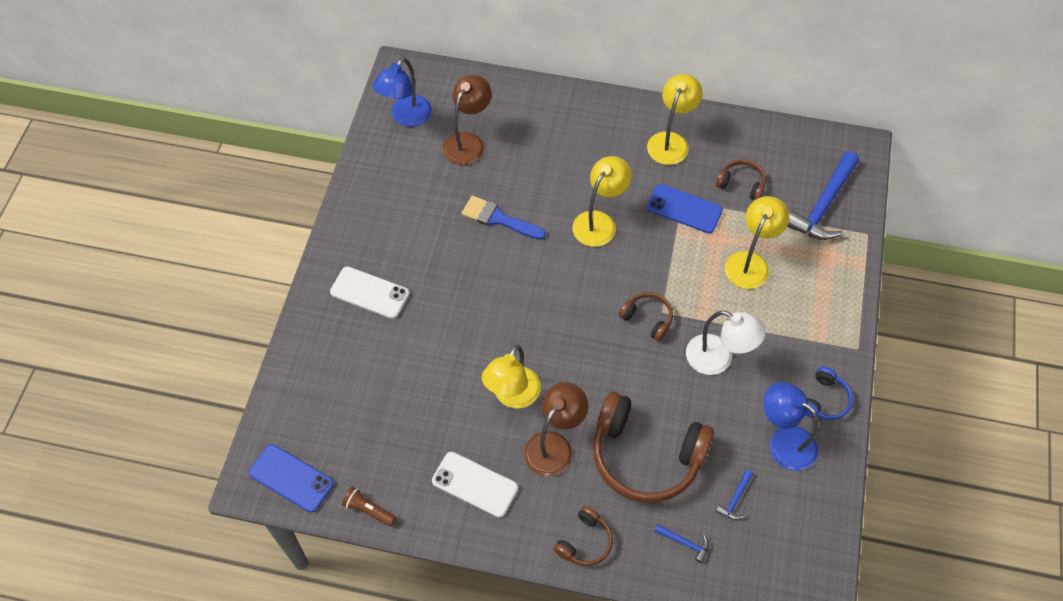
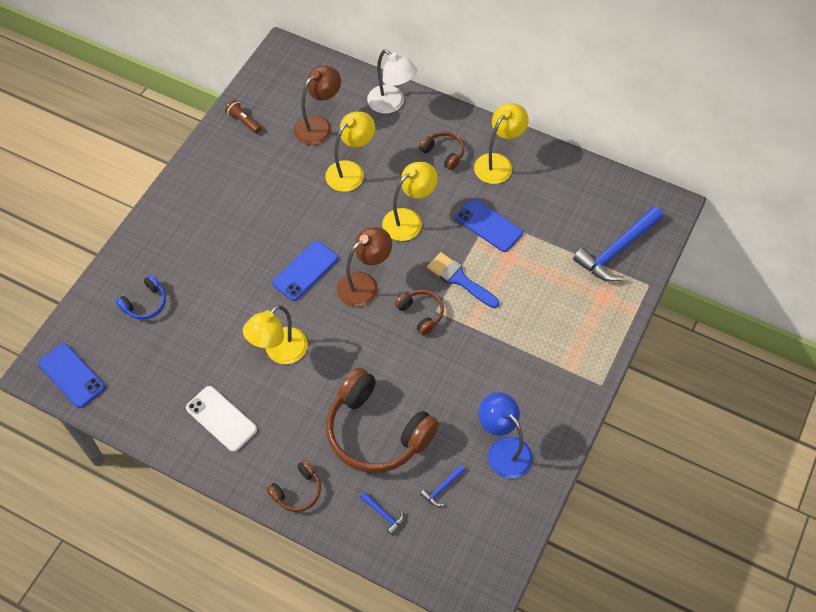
camera: 15 degrees right, 0 degrees up
white phone [330,266,409,319] -> none
brown flashlight [342,486,396,526] -> brown flashlight moved to [225,100,261,134]
blue lamp [373,57,432,127] -> none
blue brush [462,196,546,240] -> blue brush moved to [427,252,499,308]
brown lamp [524,382,588,476] -> brown lamp moved to [337,227,392,307]
white lamp [686,311,766,375] -> white lamp moved to [367,50,417,114]
brown headphones [716,159,766,200] -> brown headphones moved to [419,131,465,170]
yellow lamp [725,196,790,289] -> yellow lamp moved to [325,112,375,192]
blue headphones [806,366,853,420] -> blue headphones moved to [116,275,166,320]
none -> blue phone [272,241,338,301]

